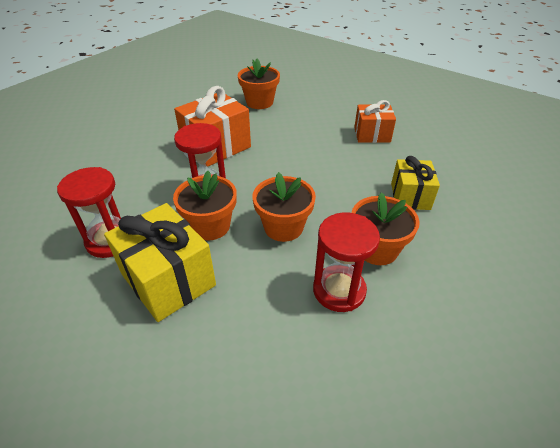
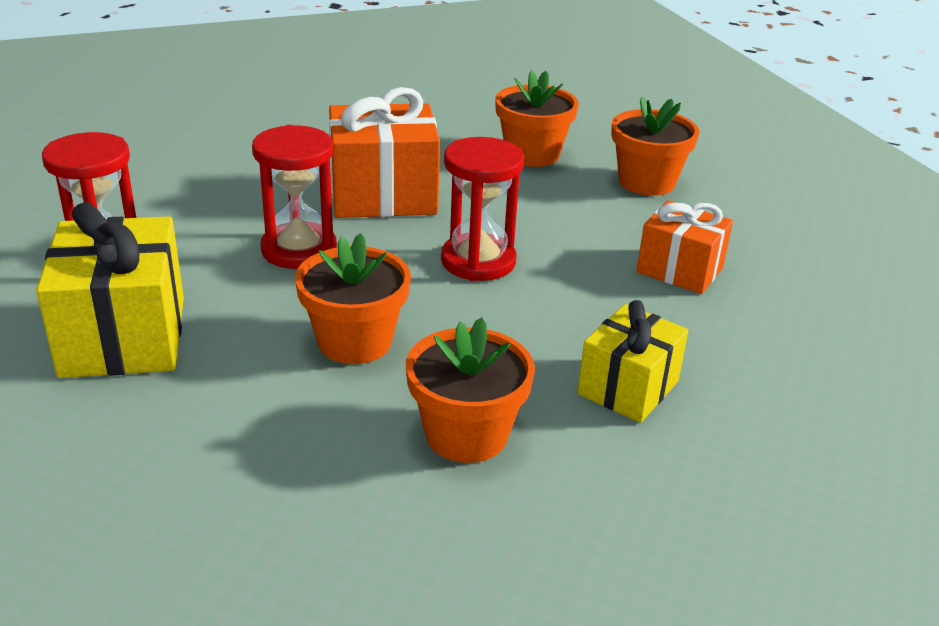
camera: 30 degrees right, 10 degrees down
orange flower pot [173,171,237,241] -> orange flower pot moved to [611,97,699,196]
red hourglass [313,213,380,312] -> red hourglass moved to [441,137,524,281]

